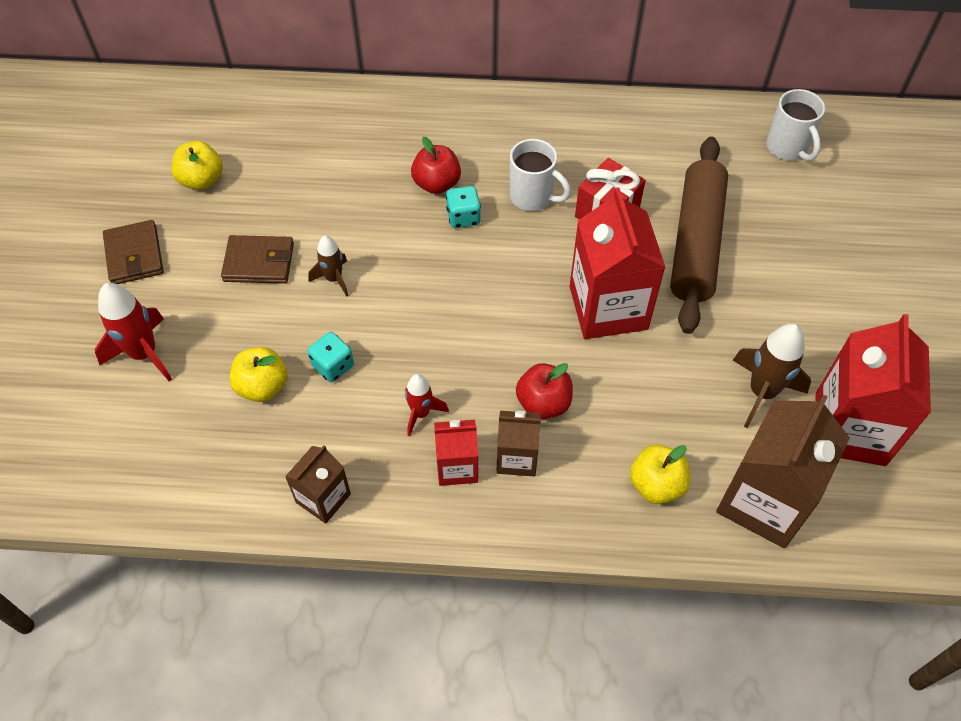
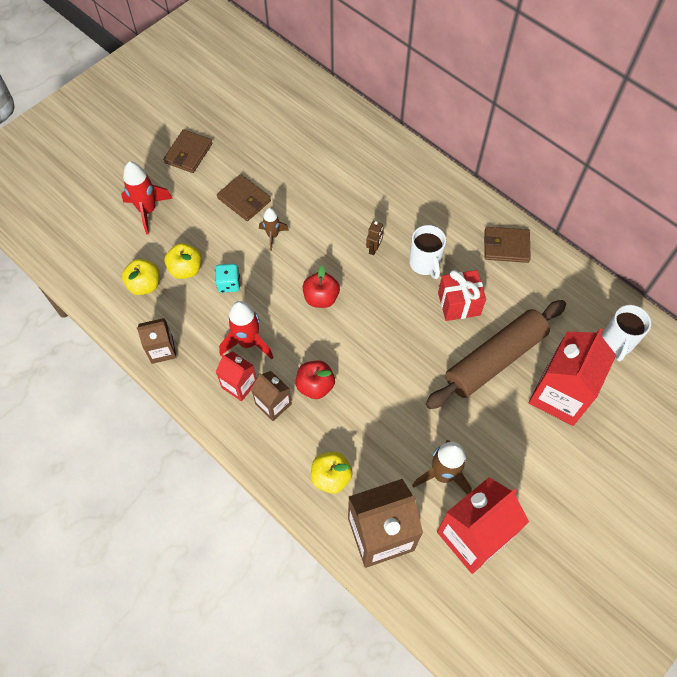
camera: 40 degrees right, 5 degrees up
yellow apple [172,141,223,190] -> yellow apple moved to [122,259,160,295]
red rocket [405,374,449,436] -> red rocket [219,301,274,359], size x1.65
red apple [411,137,461,194] -> red apple moved to [303,266,340,308]
turquoise dice [446,186,481,228] -> brown robot [366,221,384,255]
red carton [570,187,666,339] -> red carton moved to [529,329,616,426]
none -> brown wallet [484,227,531,263]

